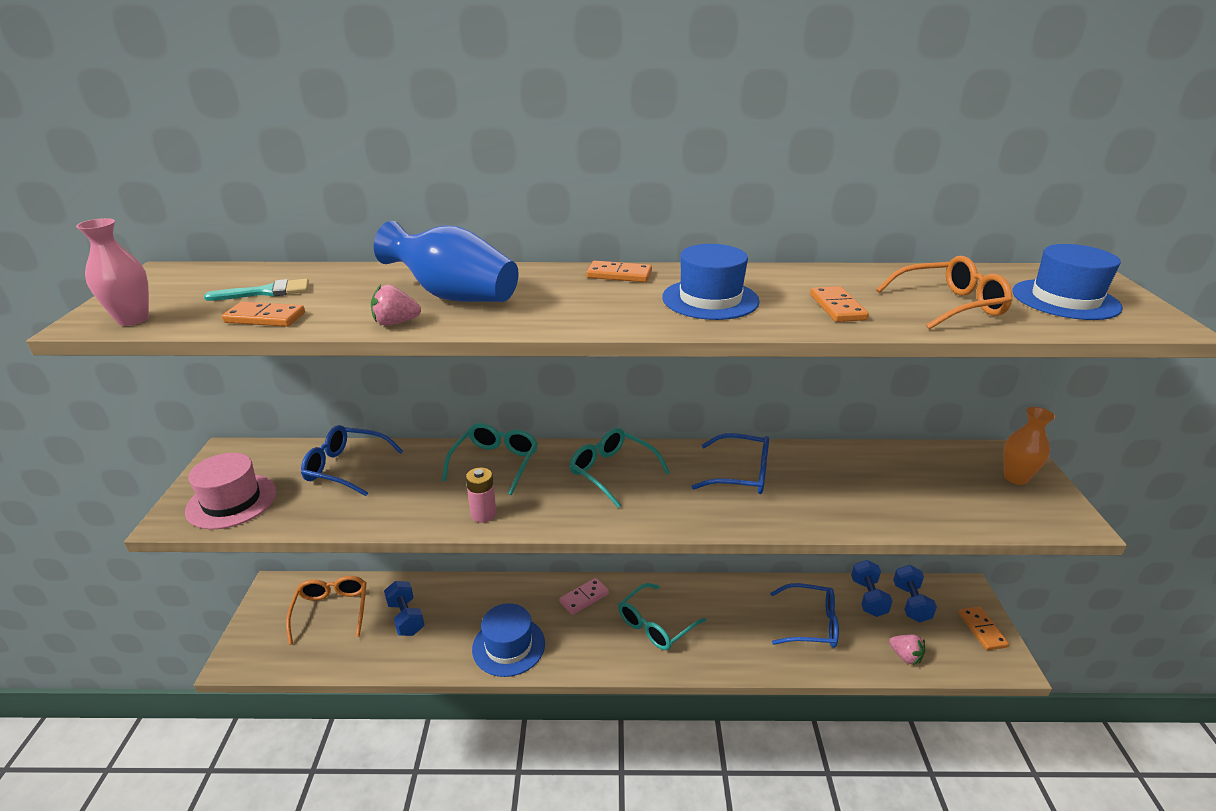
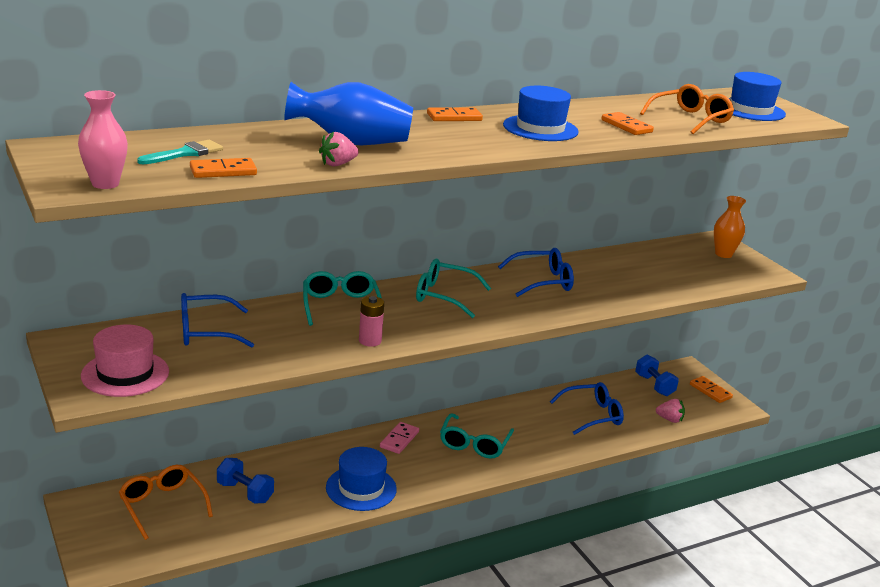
camera: 30 degrees left, 5 degrees down
blue dumbbell [851,560,893,617] -> none

